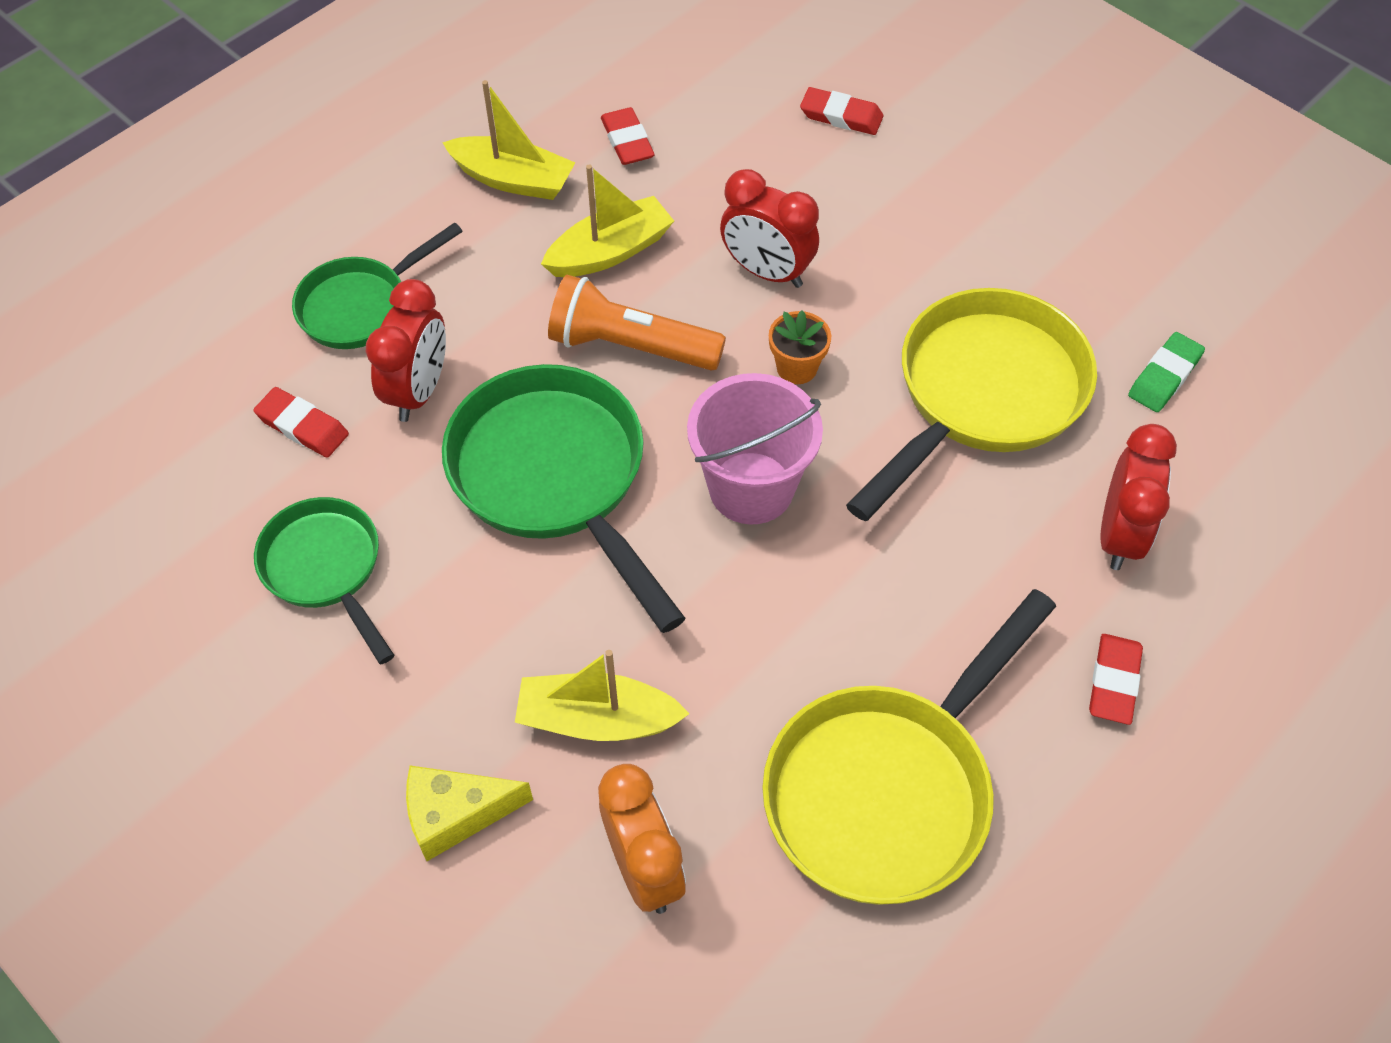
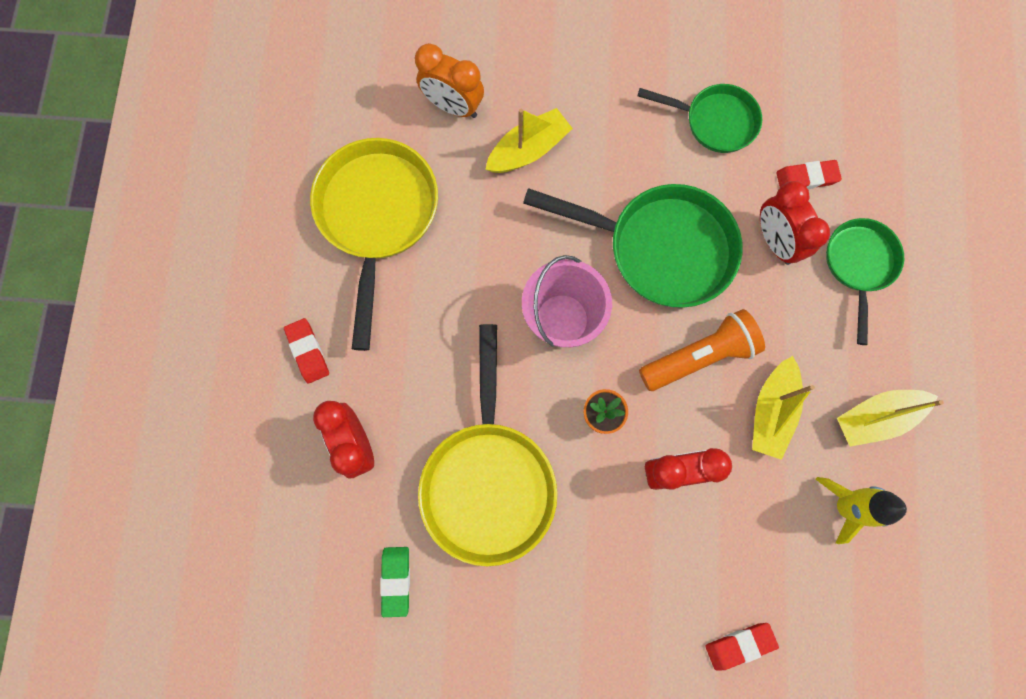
camera: 140 degrees right, 20 degrees up
yellow cheese [406,765,533,861] -> none
red eraser [601,107,655,165] -> yellow rocket [816,477,907,544]

